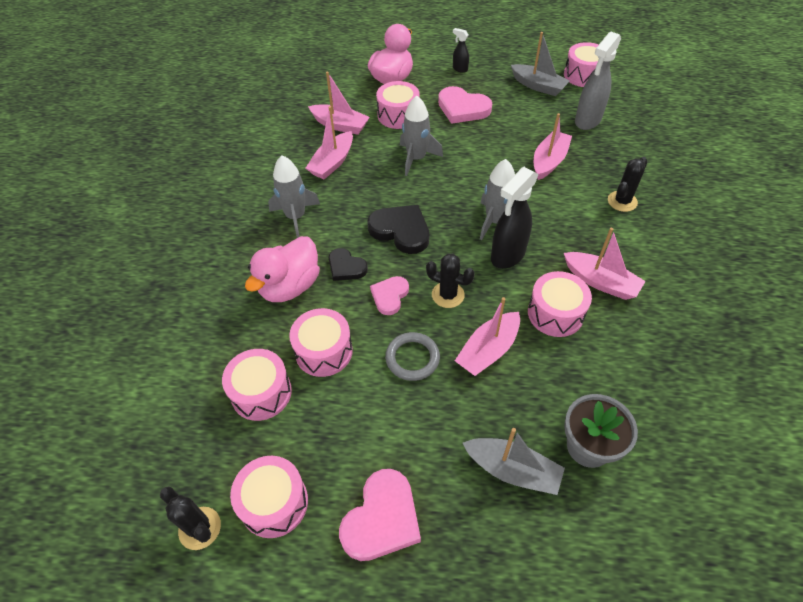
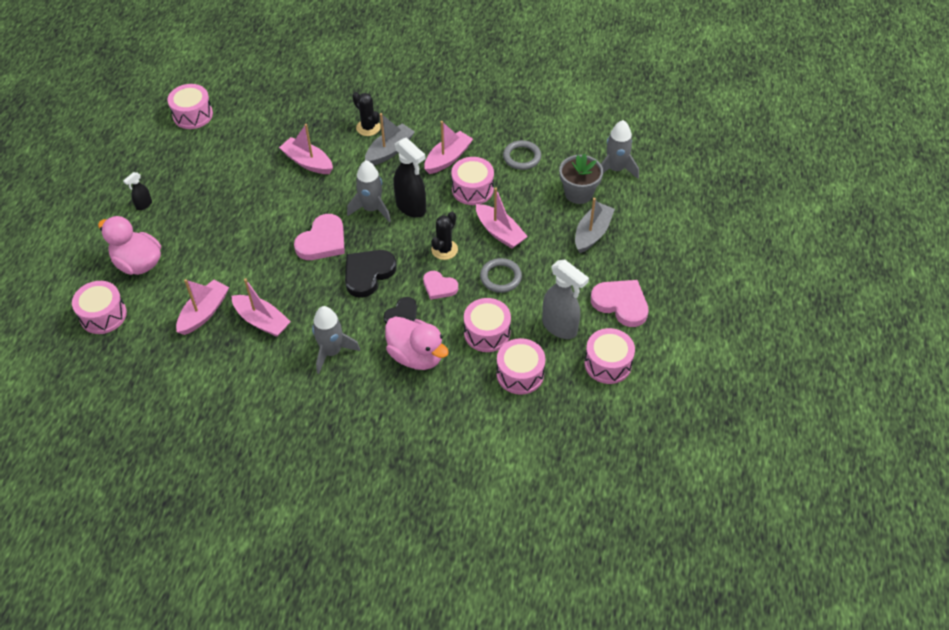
camera: 85 degrees left, 0 degrees up
black cactus [160,486,221,550] -> none
pink drum [376,81,420,129] -> pink drum moved to [72,281,127,334]
grey rocket [400,96,443,176] -> grey rocket moved to [601,120,639,179]
pink heart [438,86,492,124] -> pink heart moved to [294,214,345,260]
grey boat [511,32,570,96] -> grey boat moved to [365,113,415,165]
grey spray bottle [575,32,621,130] -> grey spray bottle moved to [542,260,589,339]
none -> grey ring [503,140,541,170]

